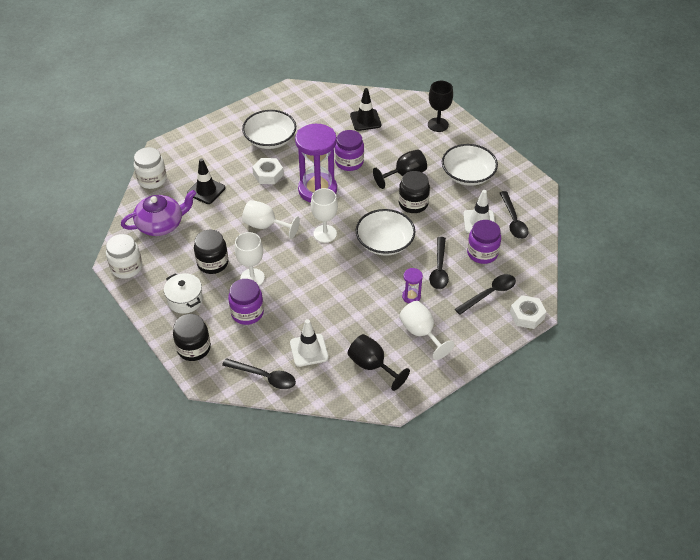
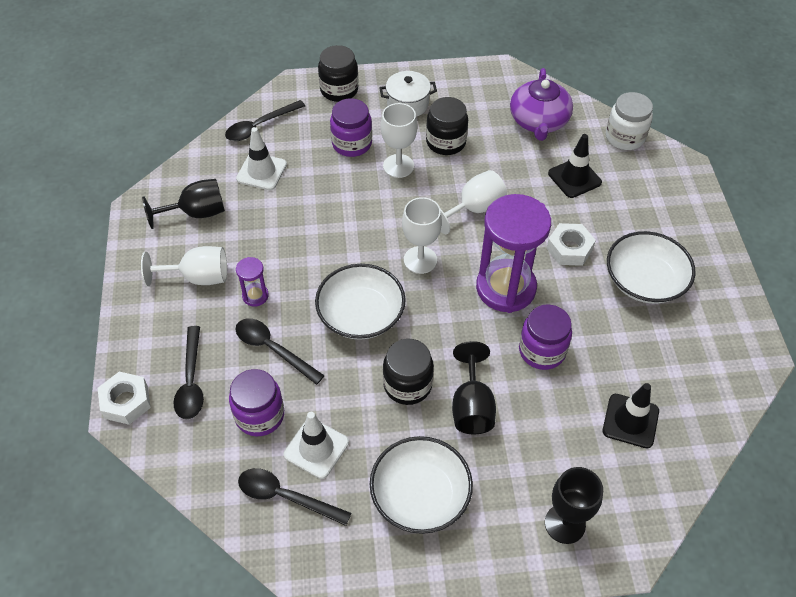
camera: 120 degrees right, 5 degrees up
white jar [106,234,142,279] -> none

